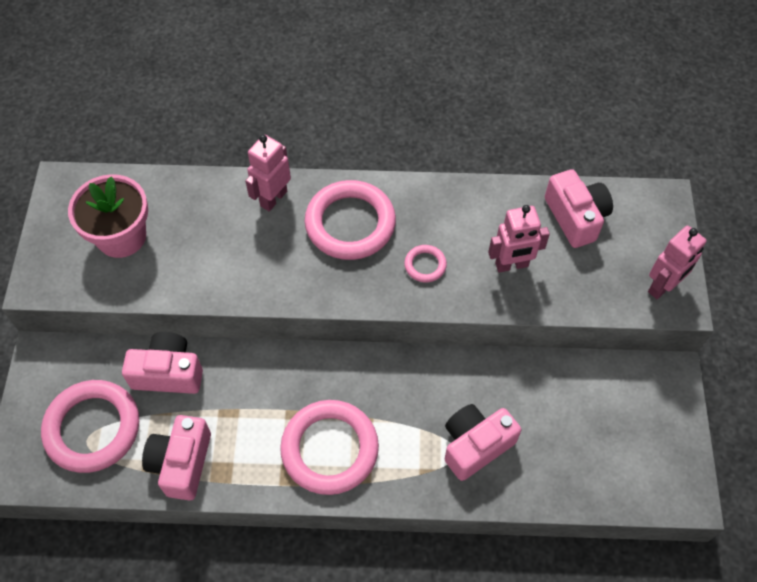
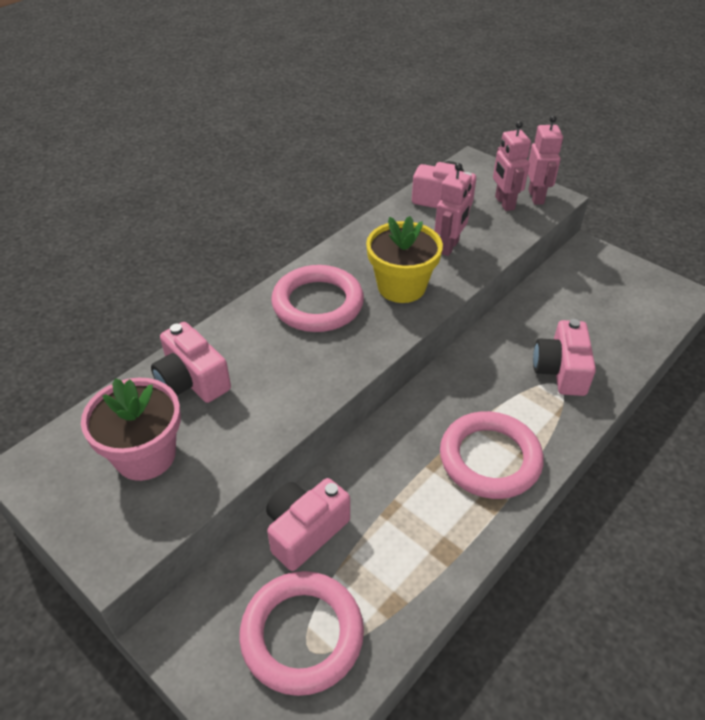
camera: 50 degrees left, 15 degrees down
pink camera [142,415,211,500] -> pink camera moved to [151,322,231,403]
pink robot [245,135,291,211] -> pink robot moved to [493,121,531,211]
pink ring [404,245,447,282] -> yellow flower pot [366,216,443,303]

